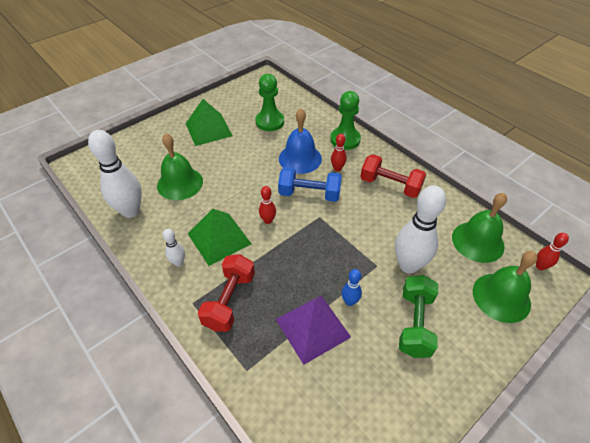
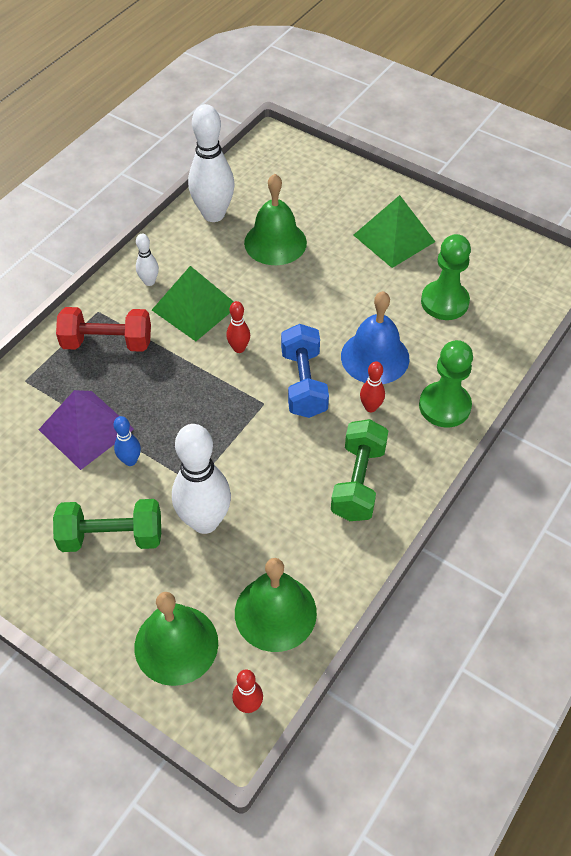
camera: 75 degrees right, 5 degrees up
red dumbbell [360,154,426,198] -> green dumbbell [331,419,388,521]

